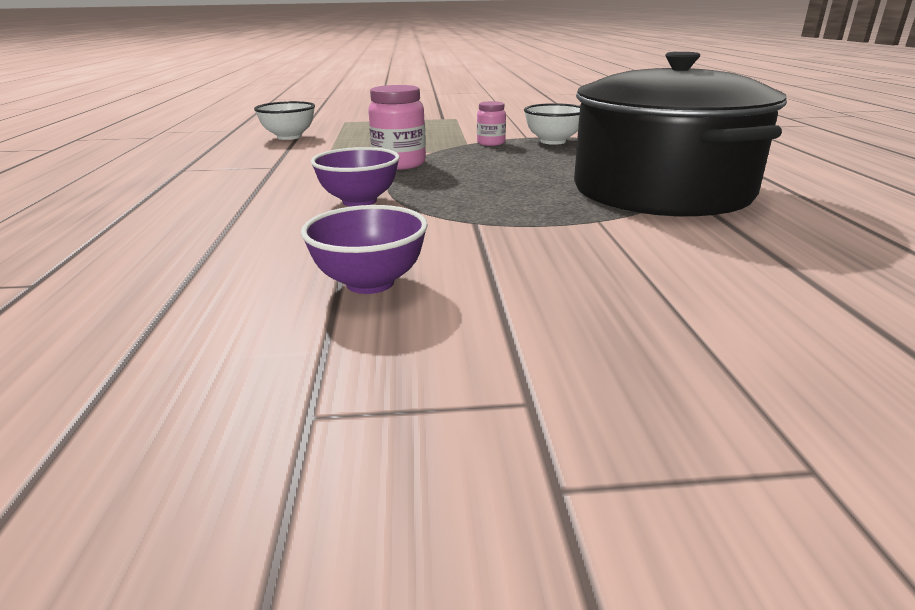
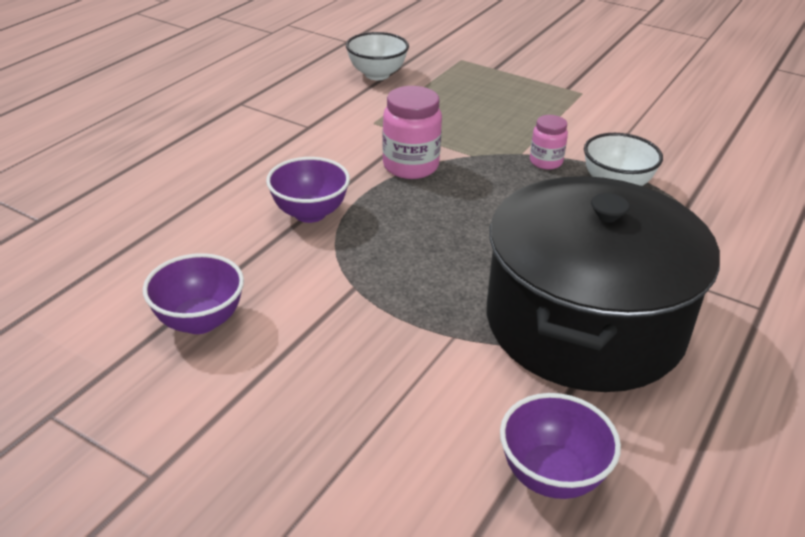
camera: 35 degrees right, 10 degrees up
none -> purple bowl [500,393,621,499]

